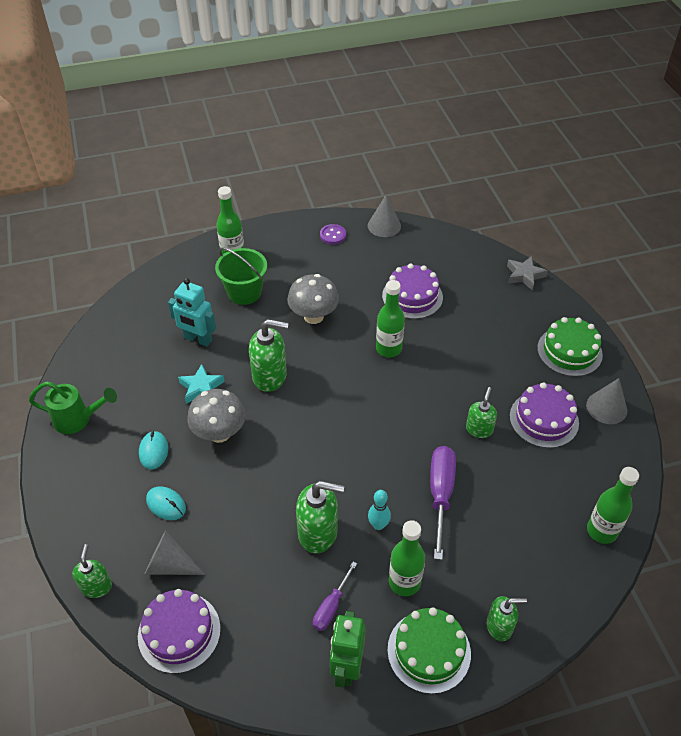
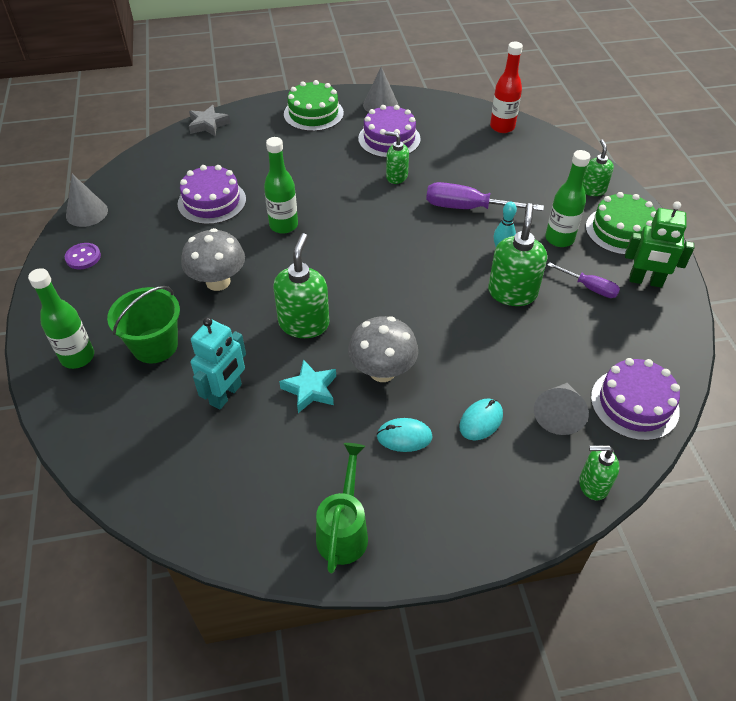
camera: 85 degrees left, 0 degrees up
green bottle [587,467,639,544] -> red bottle [490,42,523,133]

